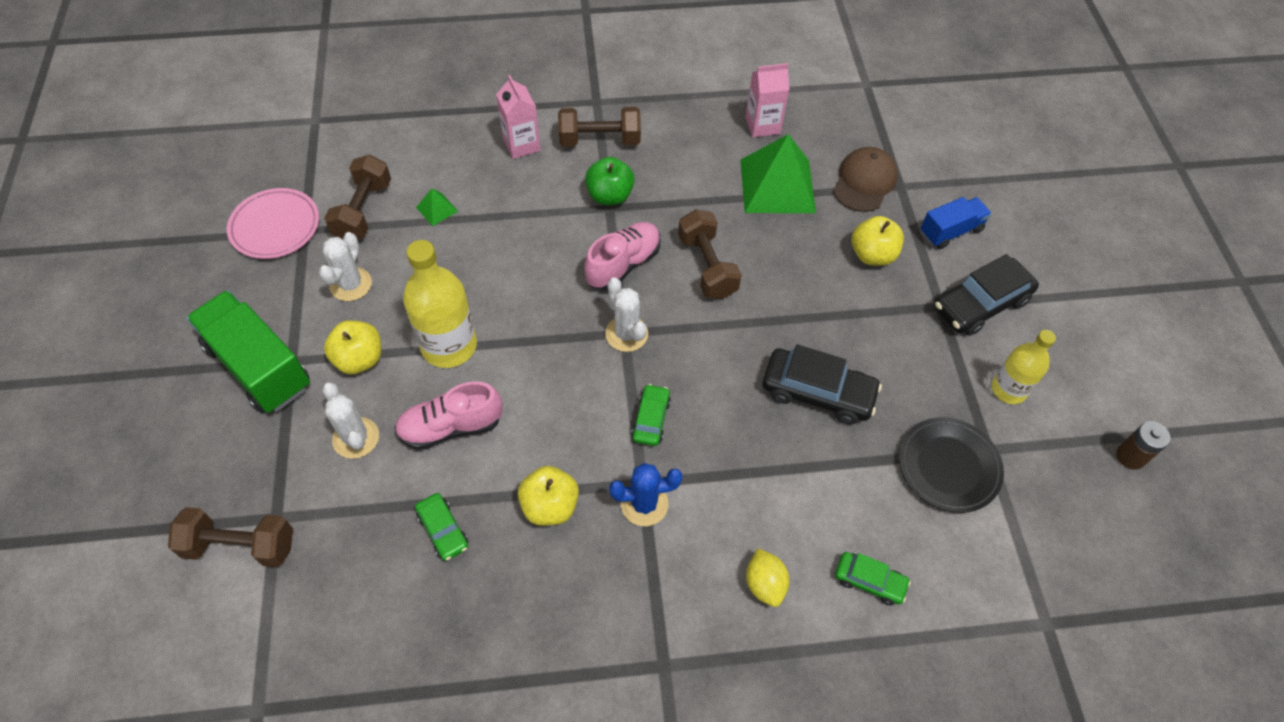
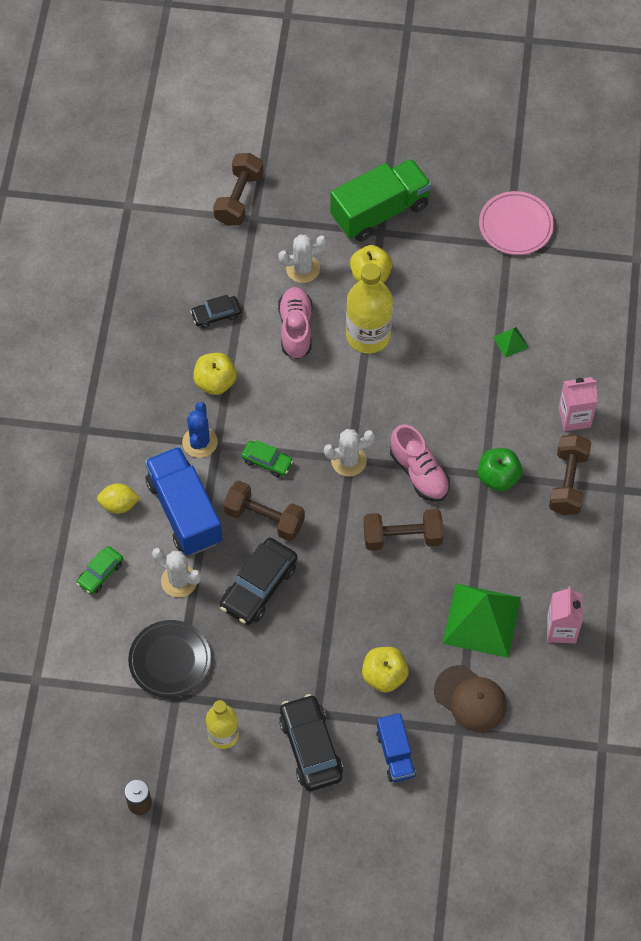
camera: 105 degrees right, 5 degrees up
white cactus [319,232,372,301] -> white cactus moved to [152,548,201,598]
brown dumbbell [324,155,391,240] -> brown dumbbell moved to [223,481,305,541]
green car [415,493,468,561] -> black car [190,295,241,328]
none -> blue truck [145,446,222,556]

